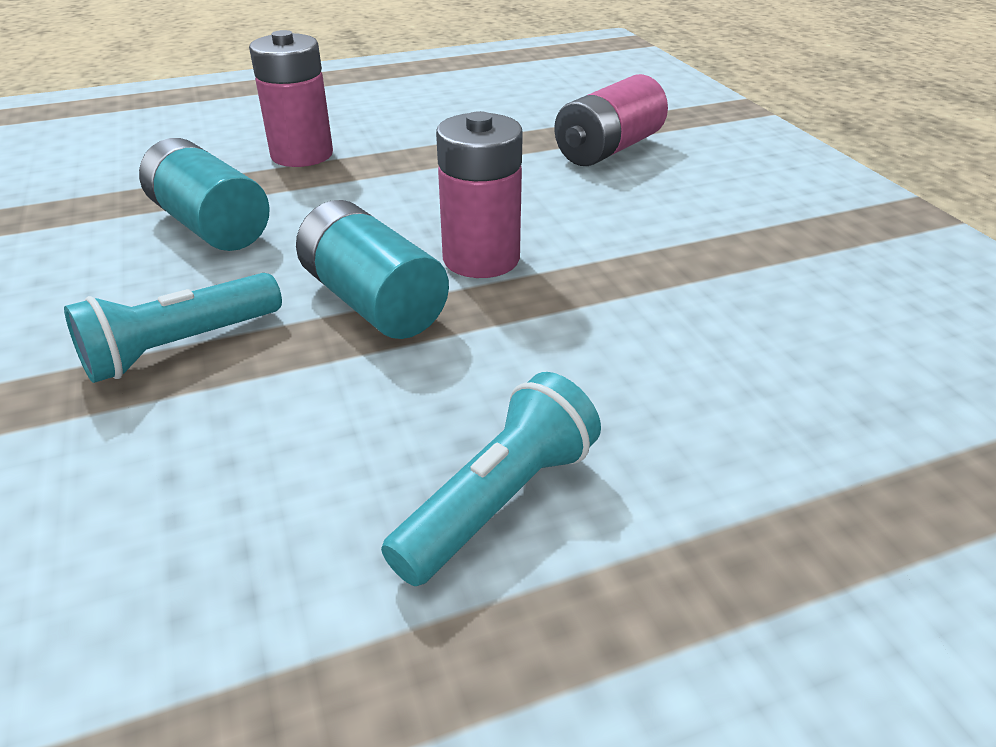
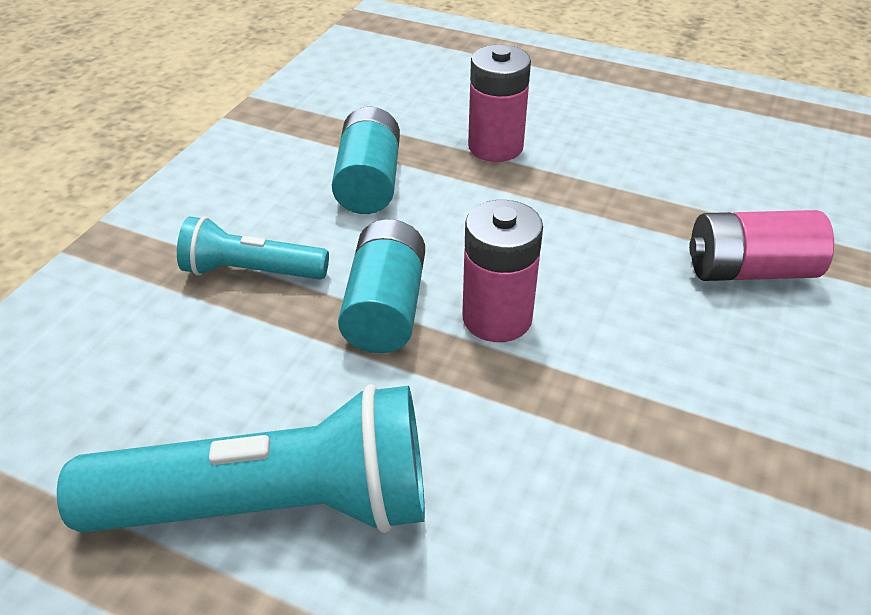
camera: 45 degrees right, 5 degrees up
turquoise flashlight [381,372,601,586] -> turquoise flashlight [57,384,425,533], size x1.82

